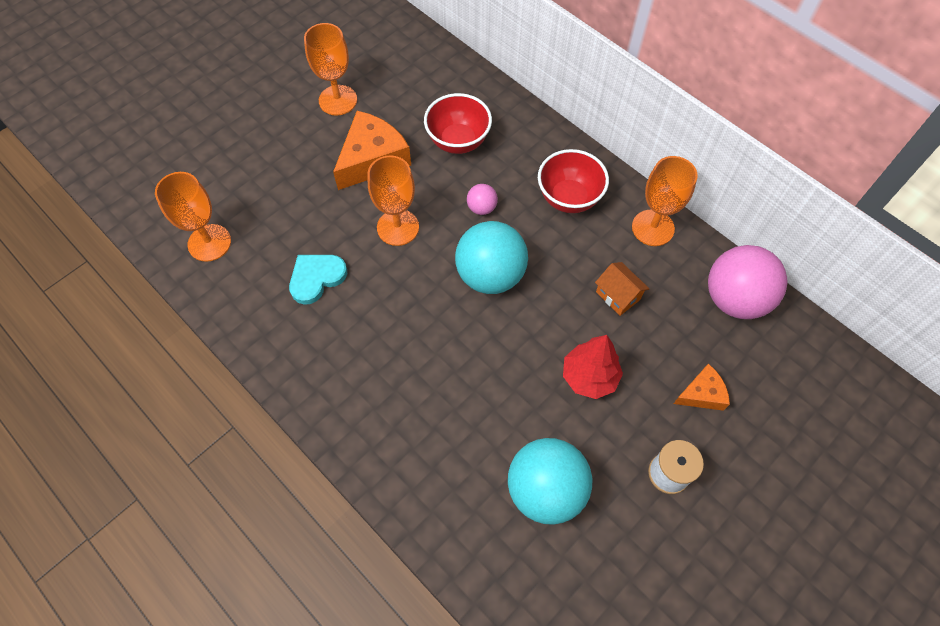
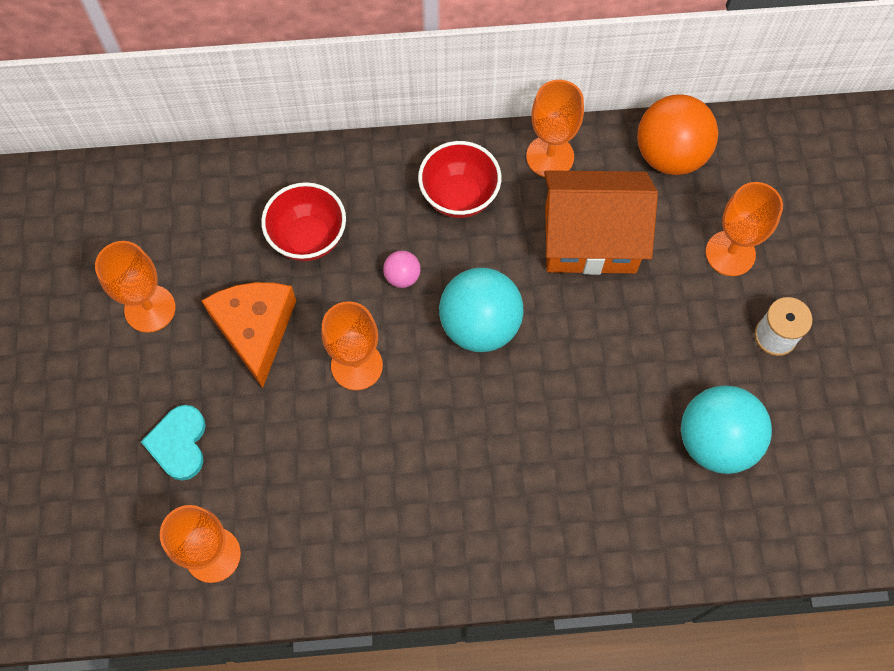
camera: 50 degrees left, 5 degrees up
turquoise heart [289,255,347,305] -> turquoise heart moved to [141,405,206,481]
red tree [563,335,623,399] -> none
orange house [595,262,649,316] -> orange house [544,170,658,275], size x2.29
orange cheese [673,363,730,411] -> orange goblet [706,182,783,276]
pink ball [708,245,787,319] -> orange ball [637,94,718,175]

